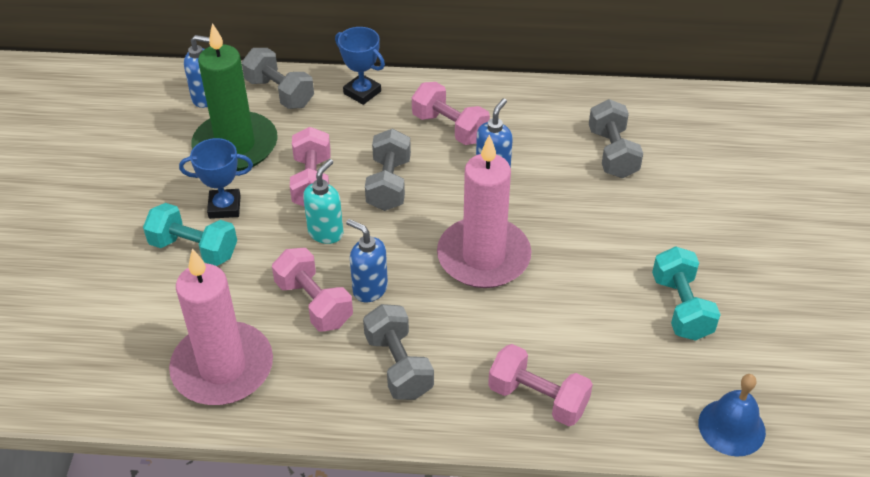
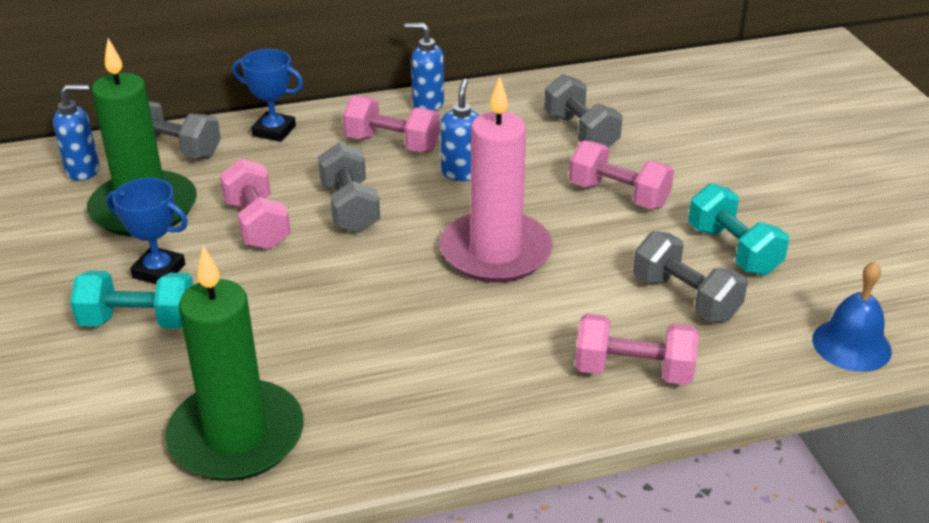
camera: 20 degrees left, 10 degrees down
pink candle [169,249,273,405] -> green candle [165,246,304,481]
blue trophy [179,138,253,219] -> blue trophy turned 45 degrees clockwise [106,178,188,284]
pink dumbbell [272,248,353,331] -> pink dumbbell moved to [569,140,674,209]
turquoise soap dispenser [303,159,344,244] -> none
blue soap dispenser [346,219,388,302] -> blue soap dispenser moved to [404,23,444,111]
grey dumbbell [363,304,434,400] -> grey dumbbell moved to [633,231,748,322]

